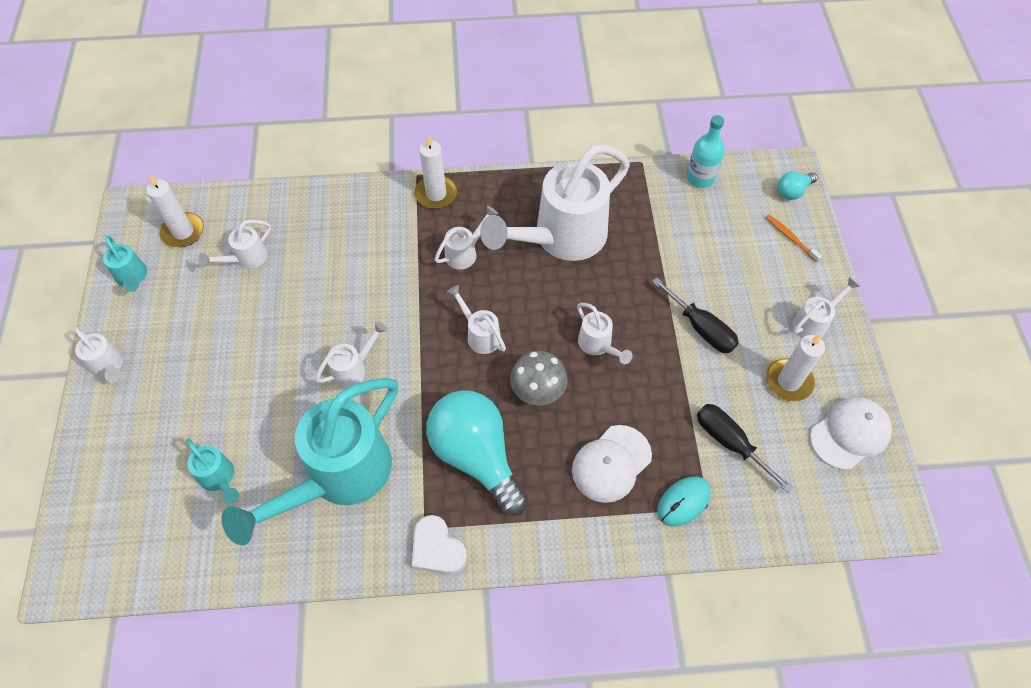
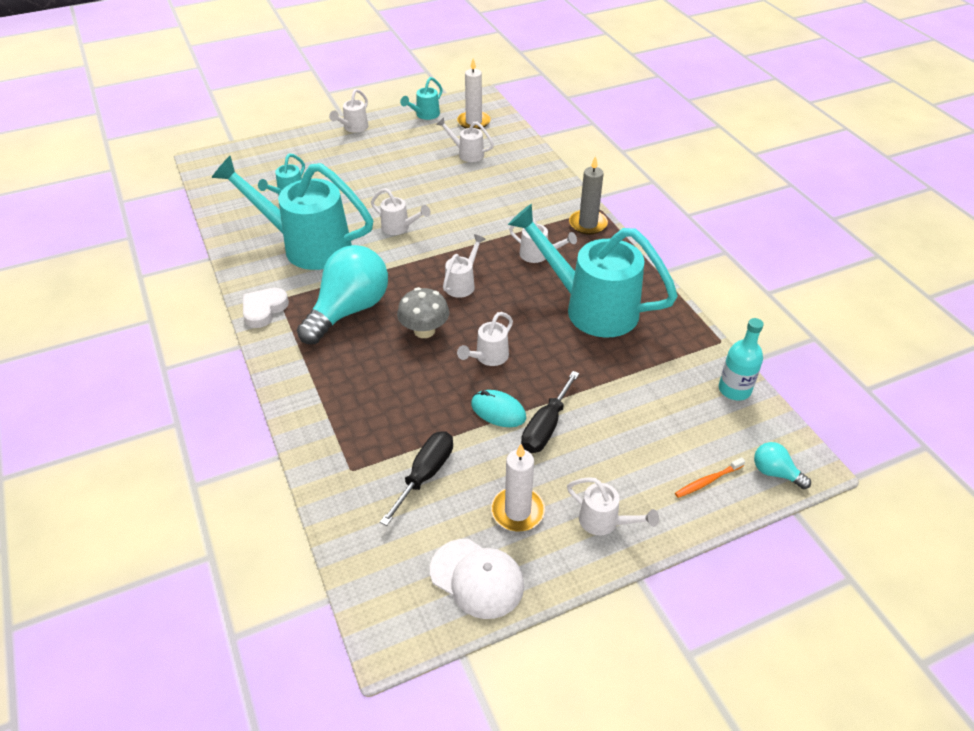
camera: 70 degrees right, 15 degrees down
white candle [415,134,457,209] -> grey candle [569,156,608,235]
white watering can [480,144,630,261] -> turquoise watering can [508,204,678,338]
white cap [572,425,652,503] -> none
turquoise mouse [657,476,711,526] -> turquoise mouse moved to [471,390,526,427]
orange toothbrush [765,215,822,262] -> orange toothbrush turned 150 degrees counterclockwise [675,457,745,498]

